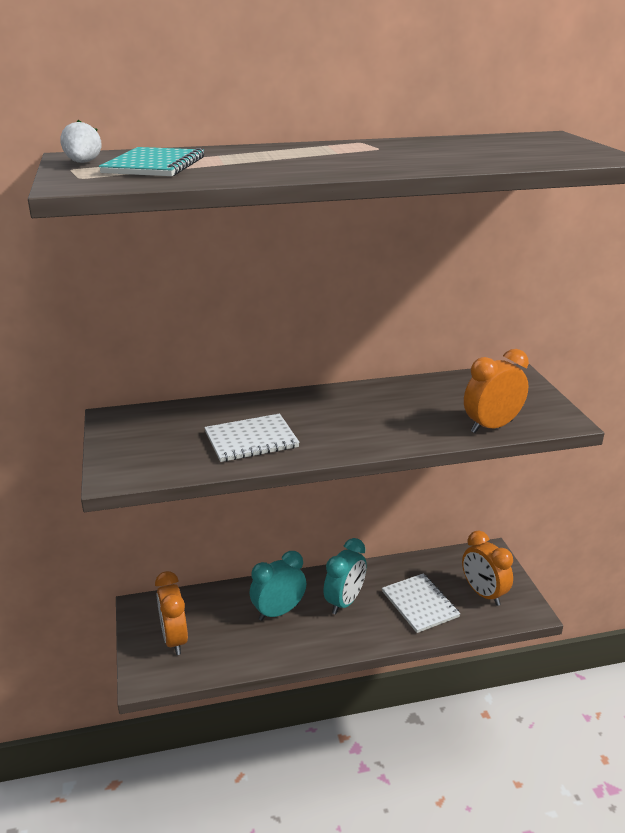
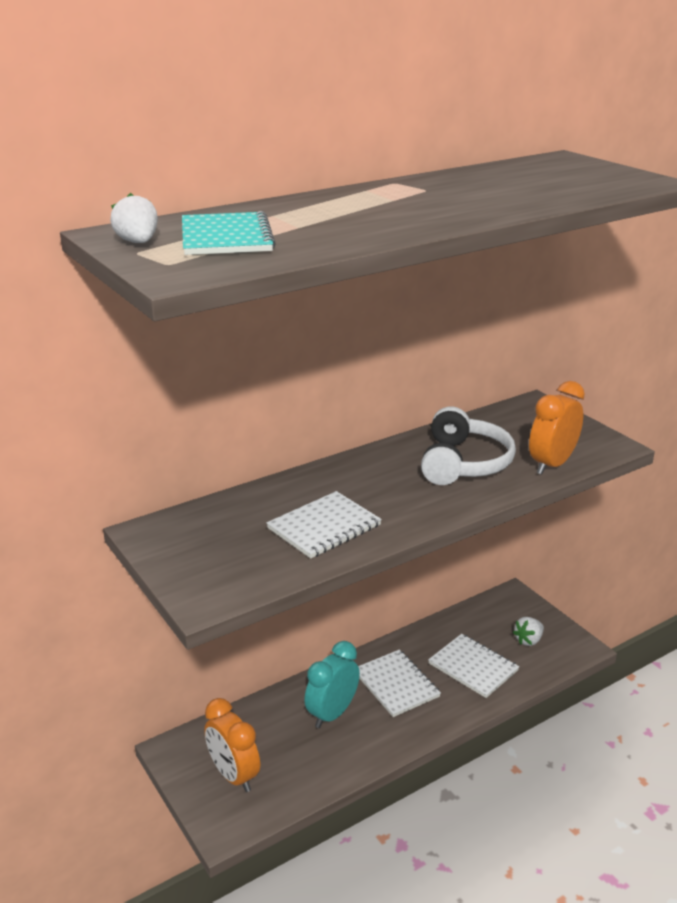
camera: 20 degrees left, 0 degrees up
turquoise clock [323,538,367,614] -> white notebook [358,649,441,717]
orange clock [462,531,513,606] -> white strawberry [513,617,544,646]
none -> white headphones [421,406,516,485]

